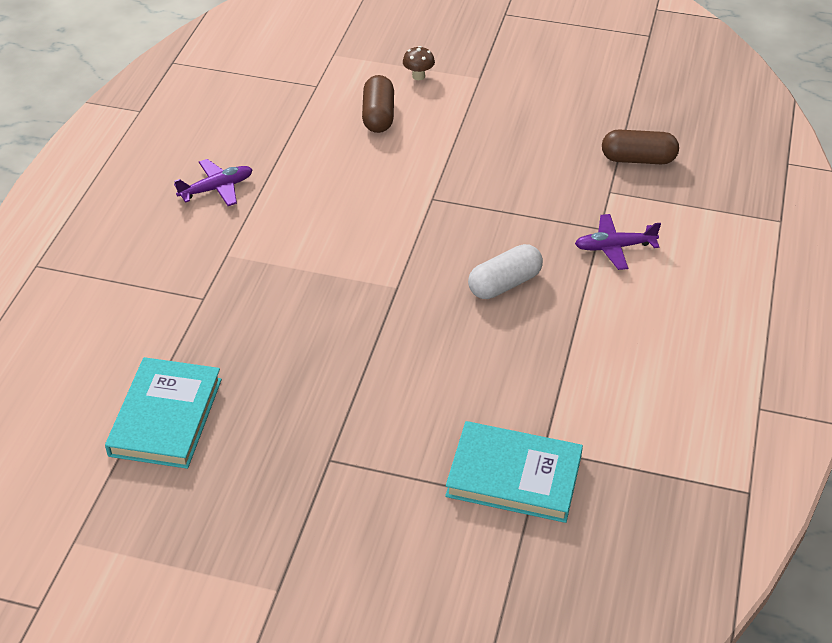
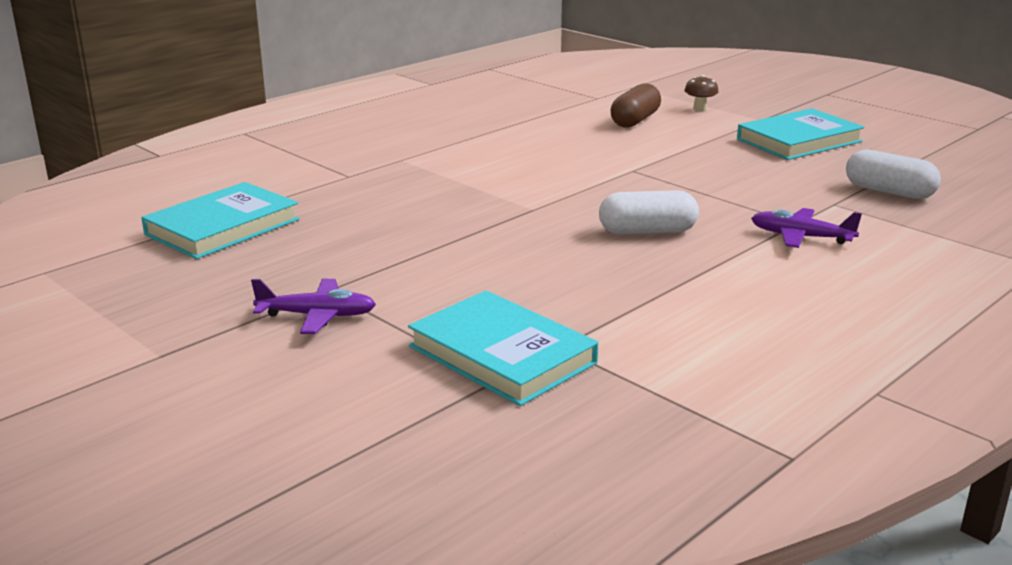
camera: 30 degrees right, 20 degrees down
purple plane [174,159,253,206] -> purple plane moved to [251,279,376,334]
brown capsule [602,129,679,164] -> white capsule [846,149,941,199]
none -> turquoise book [737,108,865,160]

